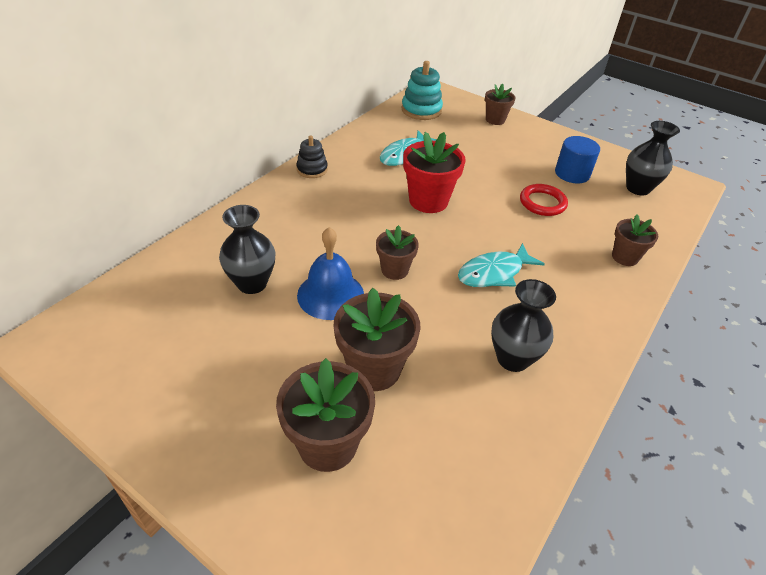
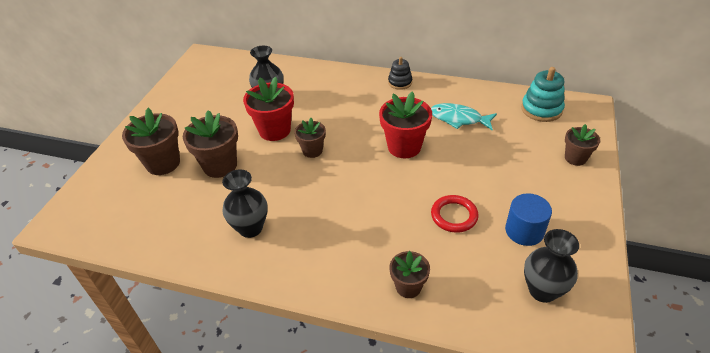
camera: 75 degrees right, 0 degrees up
blue bell [297,227,364,320] -> red flower pot [243,77,294,141]
turquoise fish [458,243,545,287] -> none

